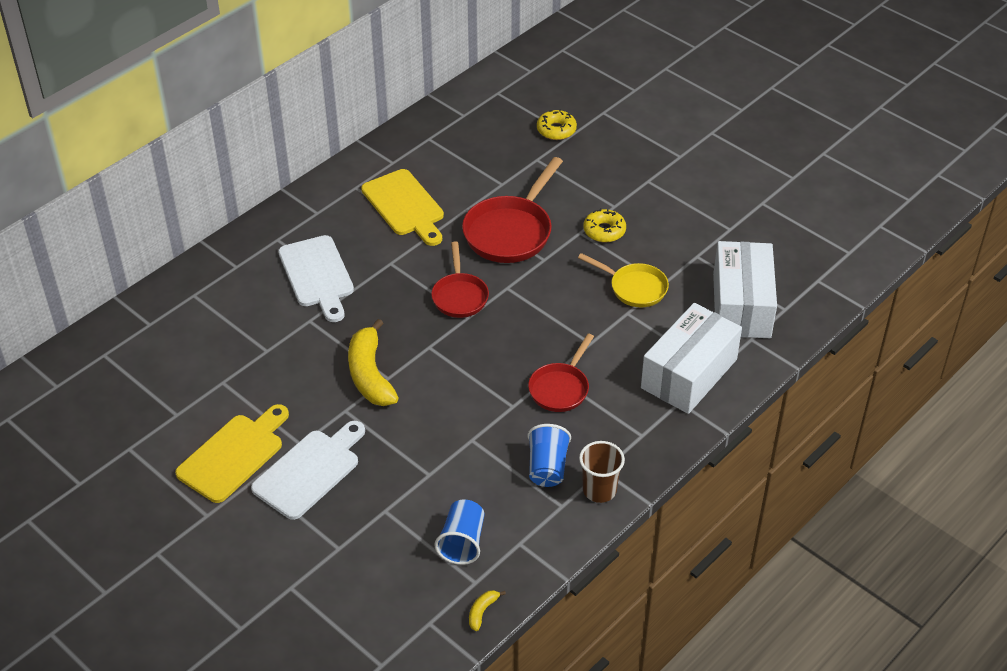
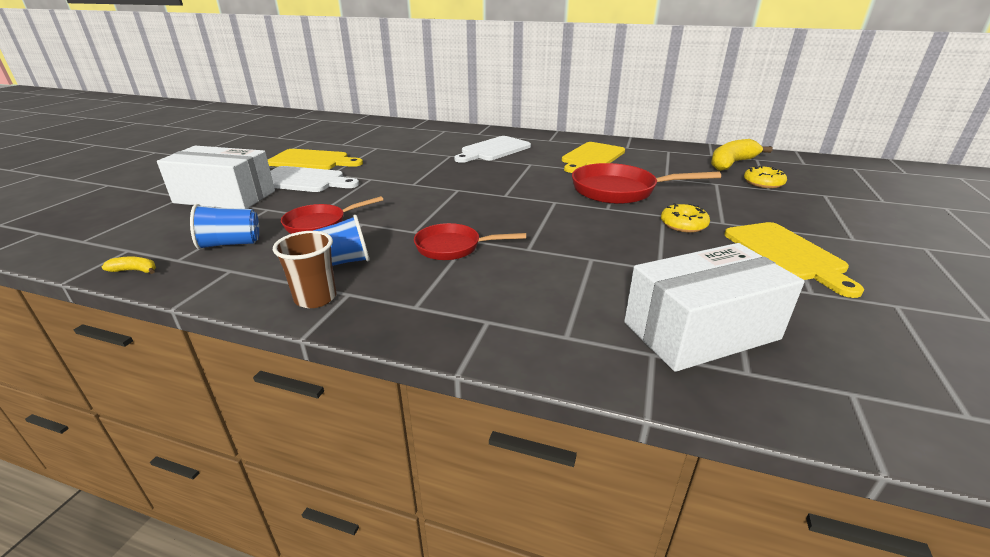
camera: 65 degrees right, 15 degrees down
yellow banana [348,319,398,406] -> yellow banana moved to [711,139,773,171]
red pan [431,241,489,318] -> red pan moved to [281,196,383,234]
yellow pan [578,253,669,307] -> none
white box [641,303,742,414] -> white box moved to [157,146,275,209]
none -> yellow cutting board [724,222,864,298]

